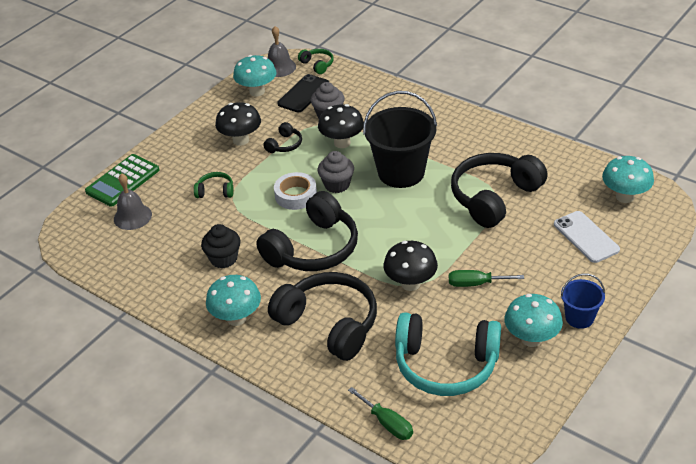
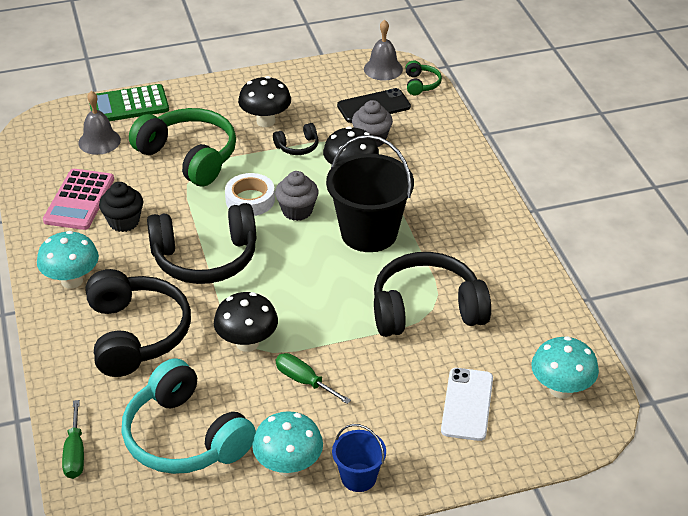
camera: 35 degrees right, 0 degrees up
green headphones [194,172,234,198] -> green headphones [129,108,236,187], size x2.26
turquoise mushroom [233,55,276,97] -> none
none -> pink calculator [43,169,114,230]

